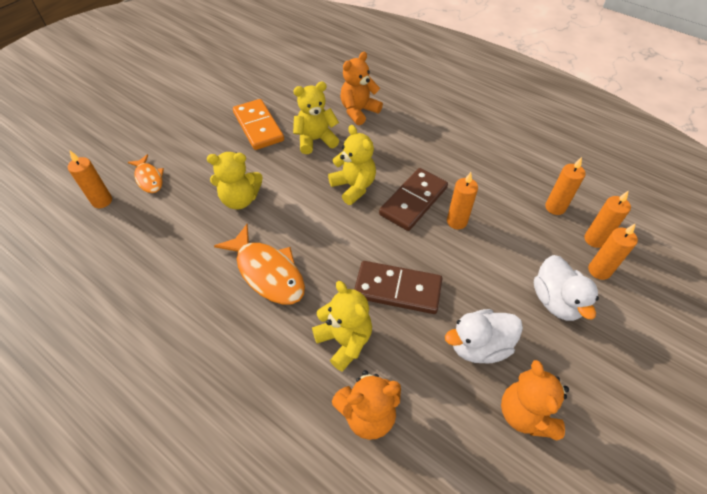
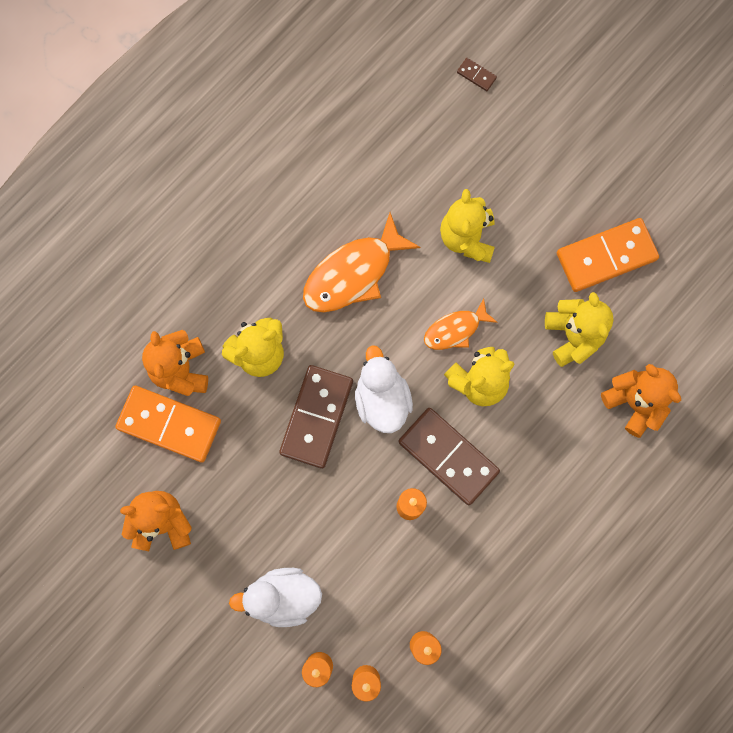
camera: 95 degrees right, 25 degrees up
orange candle [68,151,112,208] -> brown domino [457,58,497,91]
orange fish [128,154,164,193] -> orange fish moved to [424,298,498,350]
white duck [445,309,523,364] -> white duck moved to [355,345,413,433]
none -> orange domino [115,386,221,463]

